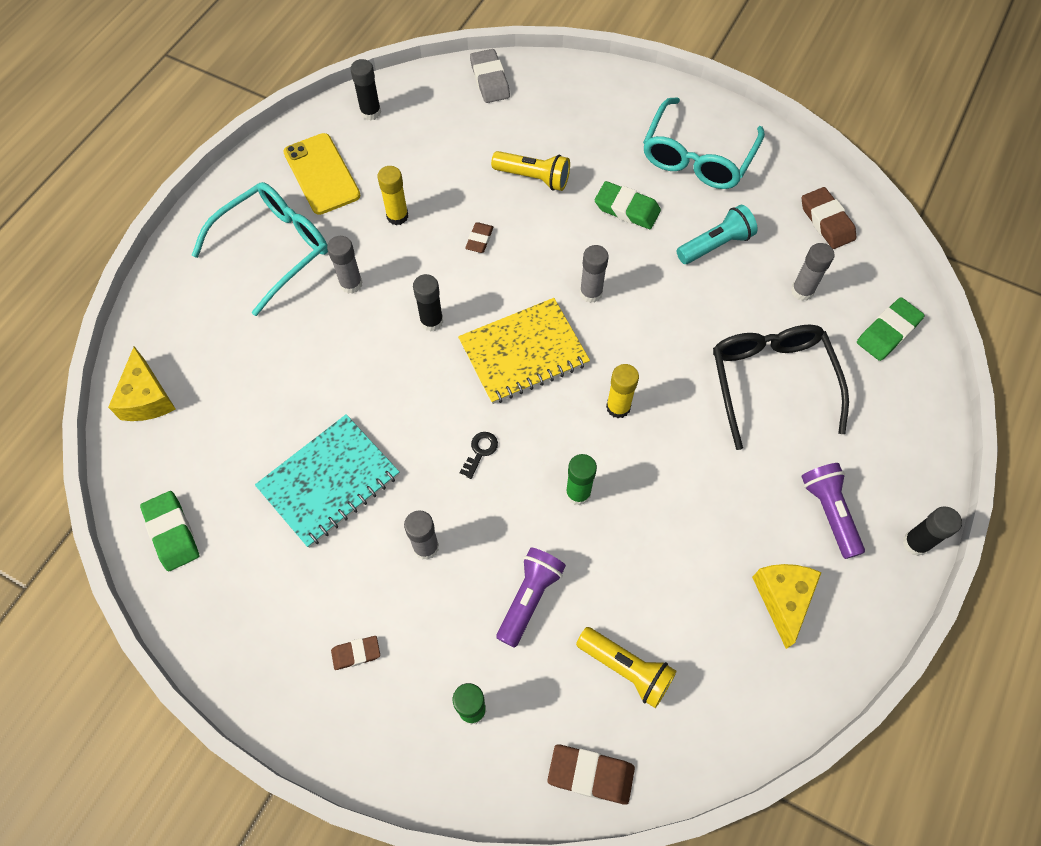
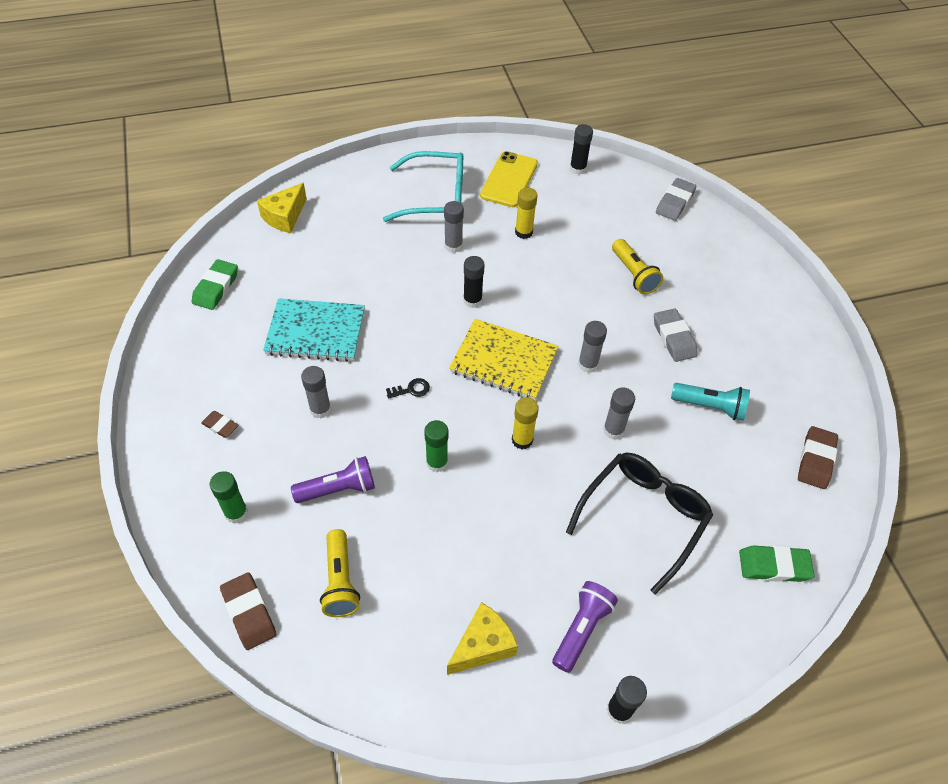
camera: 45 degrees right, 10 degrees down
brown eraser [465,222,493,253] -> none
green eraser [595,181,661,229] -> grey eraser [654,308,698,362]
turquoise glasses [643,97,765,189] -> none
grey glue stick [791,243,835,301] -> grey glue stick moved to [603,387,635,439]

